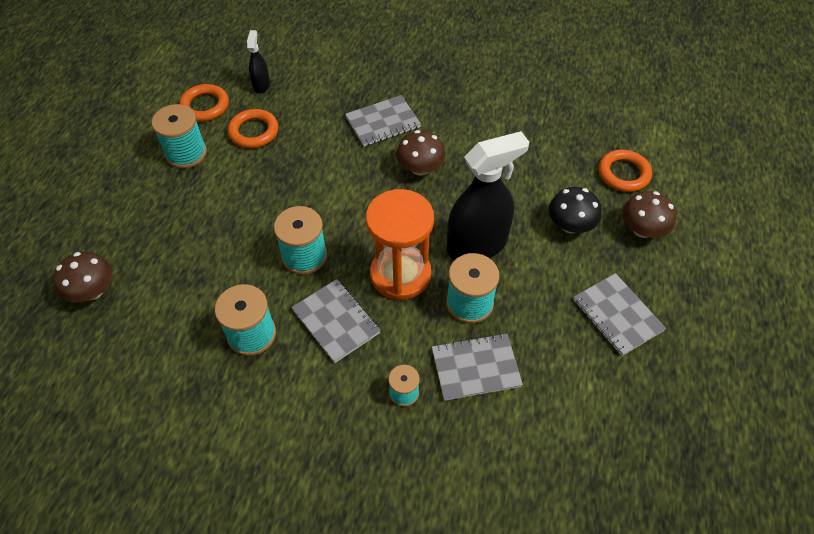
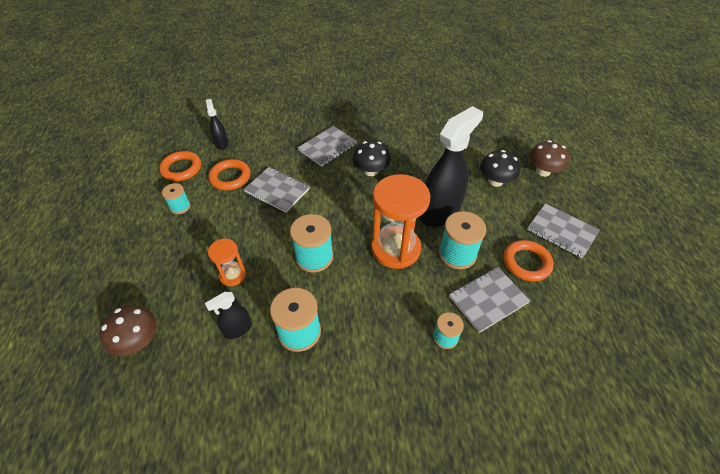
camera: 20 degrees left, 5 degrees down
turquoise spool [152,104,207,168] -> turquoise spool [162,183,191,214], size x0.58
grey notebook [291,279,381,363] -> grey notebook moved to [244,167,310,212]
brown mushroom [396,130,445,176] -> black mushroom [352,141,391,176]
orange ring [599,150,652,192] -> orange ring moved to [503,240,554,282]
none -> black spray bottle [205,292,252,339]
none -> orange hourglass [208,239,246,286]

